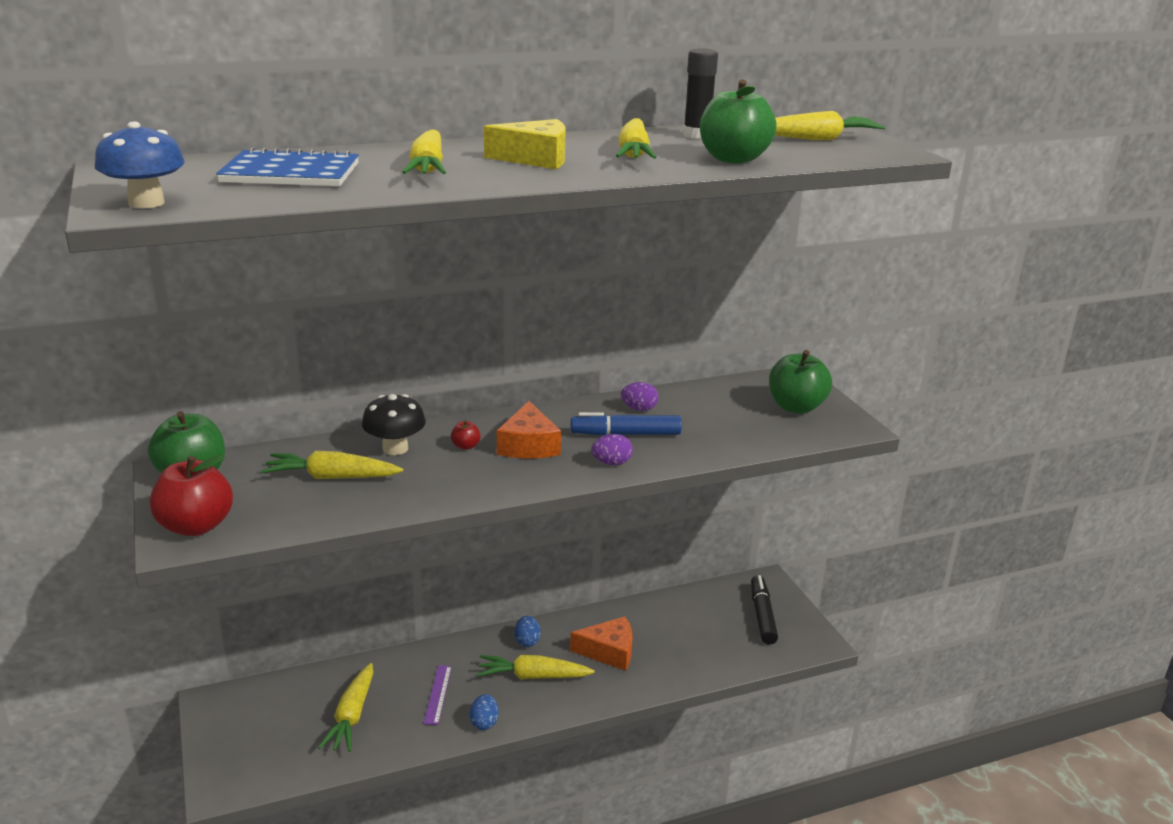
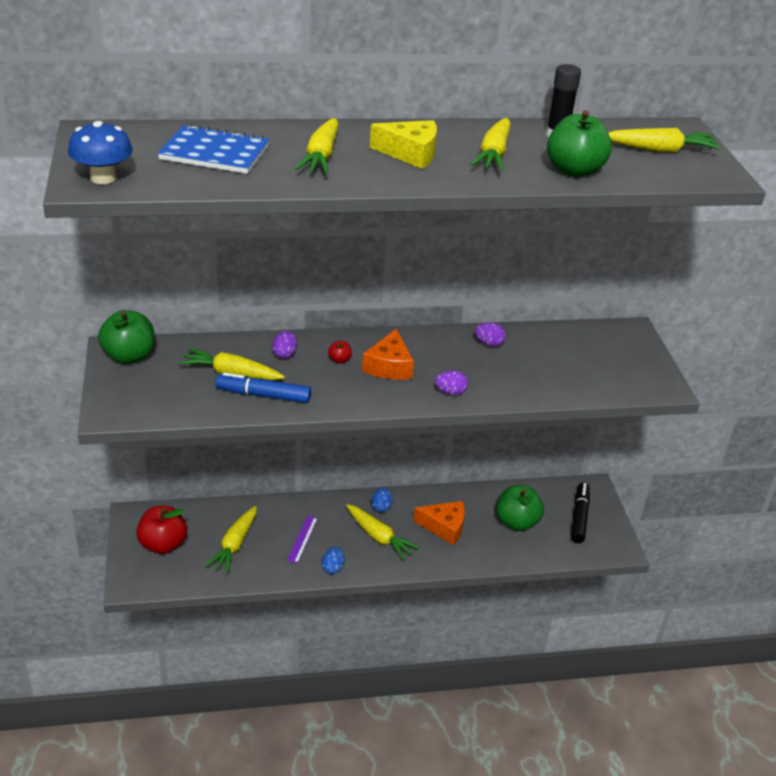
camera: 10 degrees right, 10 degrees up
red apple [149,454,233,536] -> red apple moved to [136,506,187,554]
black mushroom [362,394,426,455] -> purple egg [272,331,297,359]
yellow carrot [477,655,595,679] -> yellow carrot turned 150 degrees counterclockwise [346,504,420,561]
blue marker [571,412,682,436] -> blue marker moved to [215,372,311,403]
green apple [769,350,832,414] -> green apple moved to [497,485,544,531]

